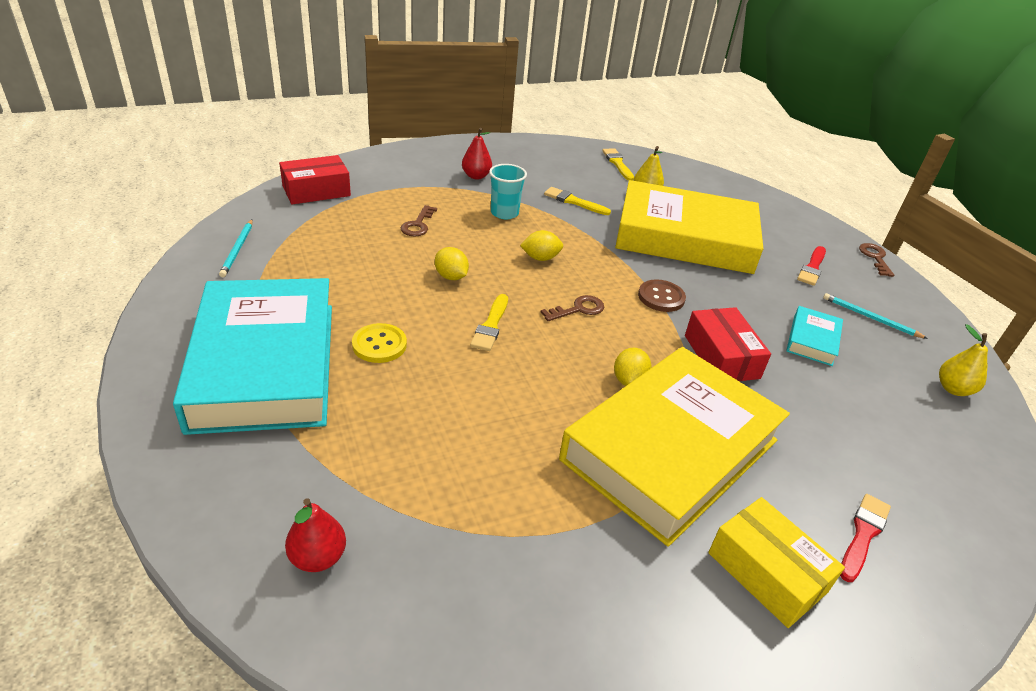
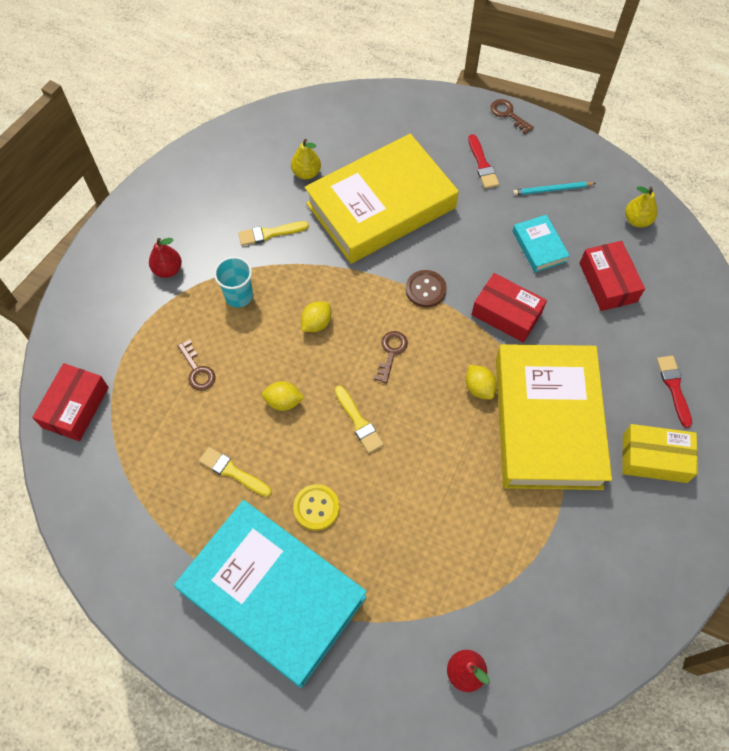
camera: 40 degrees left, 25 degrees up
turquoise pencil [219,220,253,277] -> none
yellow brush [602,148,634,181] -> yellow brush moved to [199,447,272,497]
none -> red box [579,241,645,311]

